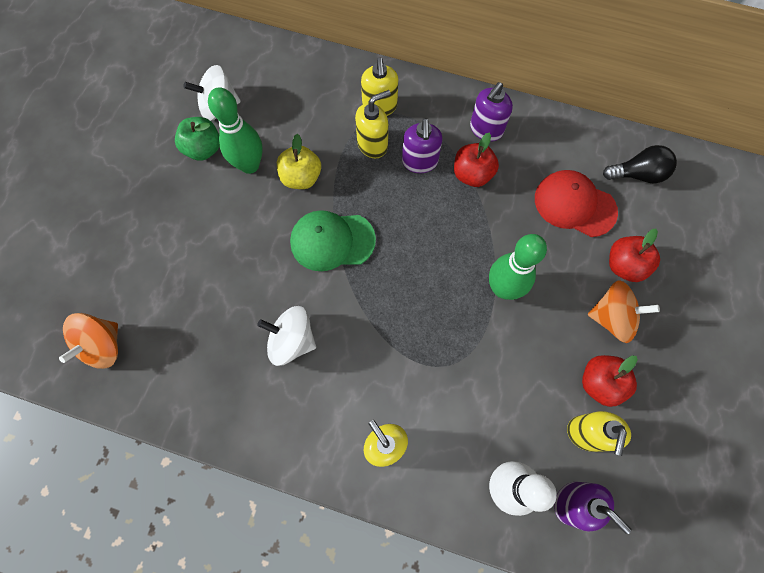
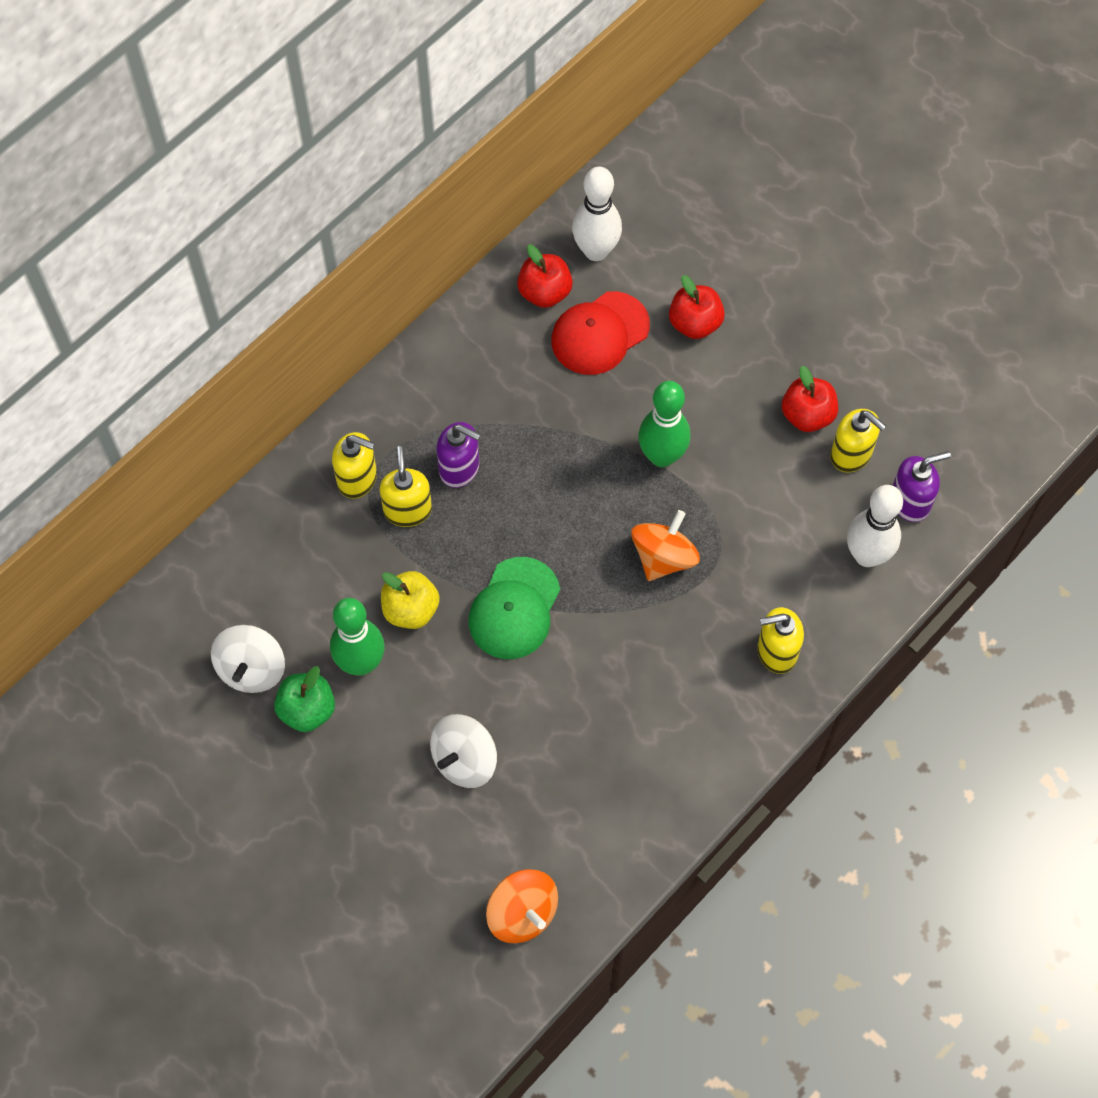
camera: 65 degrees left, 5 degrees down
white spinning top [257,306,316,366] -> white spinning top moved to [430,714,497,788]
red apple [454,133,499,187] -> red apple moved to [517,244,573,308]
purple soap dispenser [470,82,513,142] -> none
orange spinning top [588,280,660,343] -> orange spinning top moved to [631,510,700,581]
black light bulb [603,145,677,184] -> white bowling pin [572,167,622,261]

